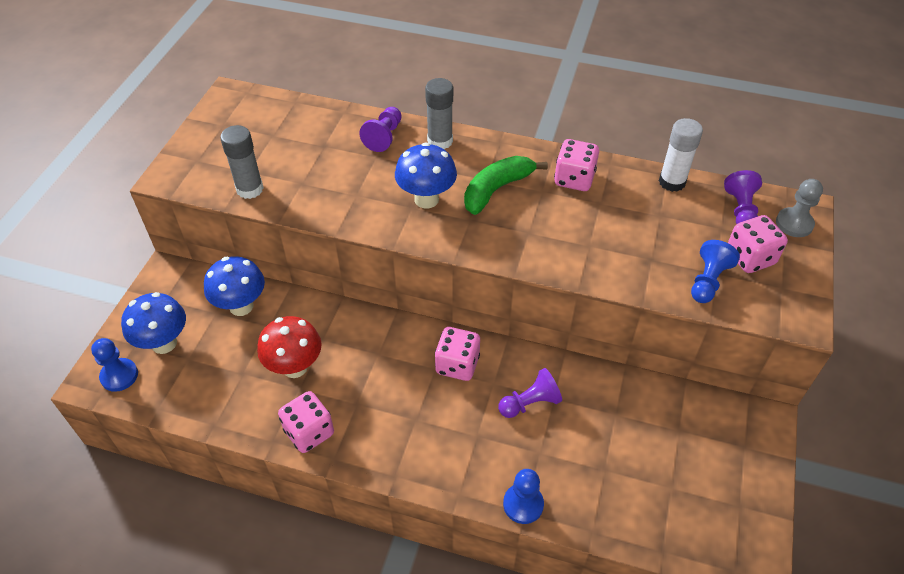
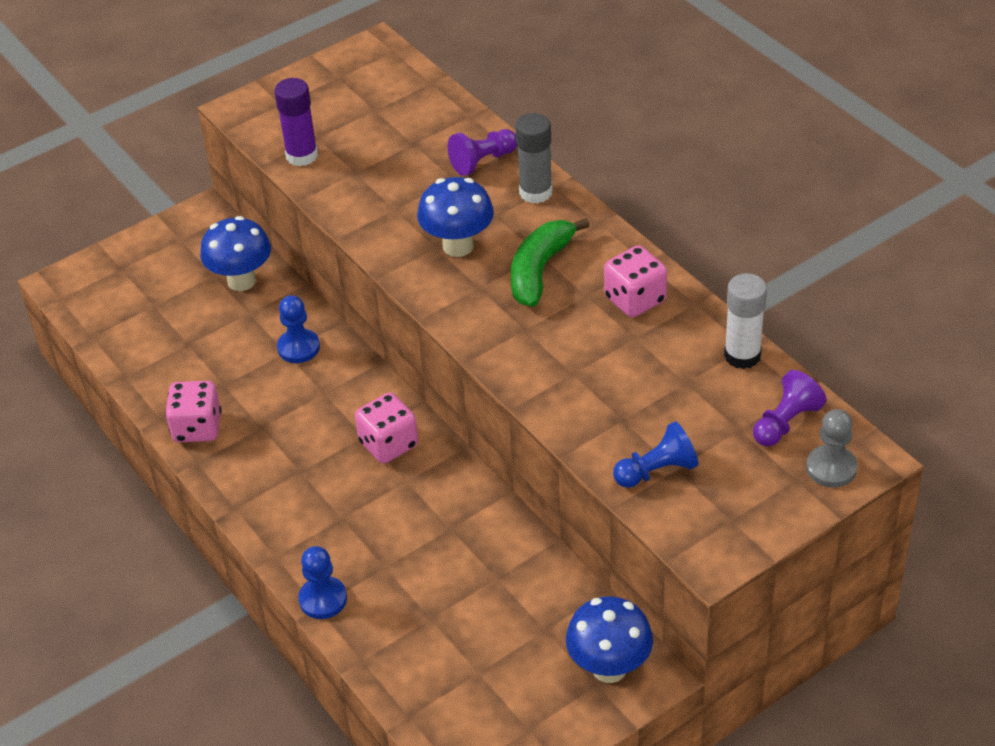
camera: 40 degrees right, 5 degrees down
blue pawn [91,338,138,392] -> blue pawn moved to [277,295,320,363]
blue mushroom [121,292,186,354] -> blue mushroom moved to [566,596,653,683]
grey glue stick [220,125,264,199] -> purple glue stick [274,78,318,166]
red mushroom [257,316,322,378] -> none
green banana [464,156,548,215] -> green banana turned 60 degrees counterclockwise [511,218,590,307]
purple pawn [498,368,562,418] -> none
pink dice [728,215,788,273] -> none

